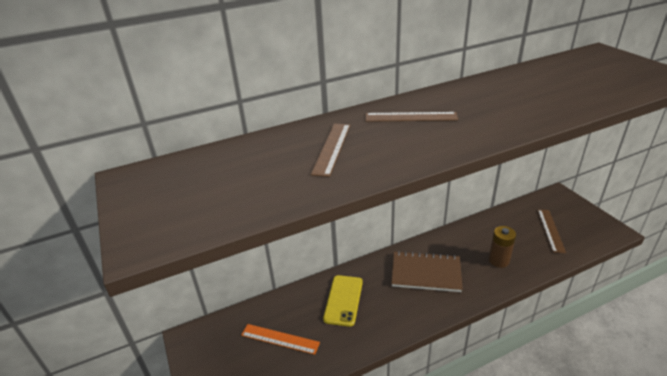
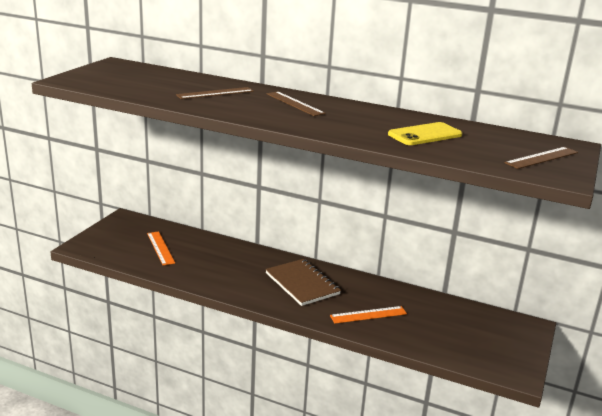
camera: 45 degrees right, 10 degrees down
yellow phone [323,275,363,327] -> yellow phone moved to [388,122,462,145]
brown battery [489,226,516,268] -> orange ruler [330,306,407,324]
brown ruler [537,210,566,253] -> brown ruler moved to [505,147,578,169]

